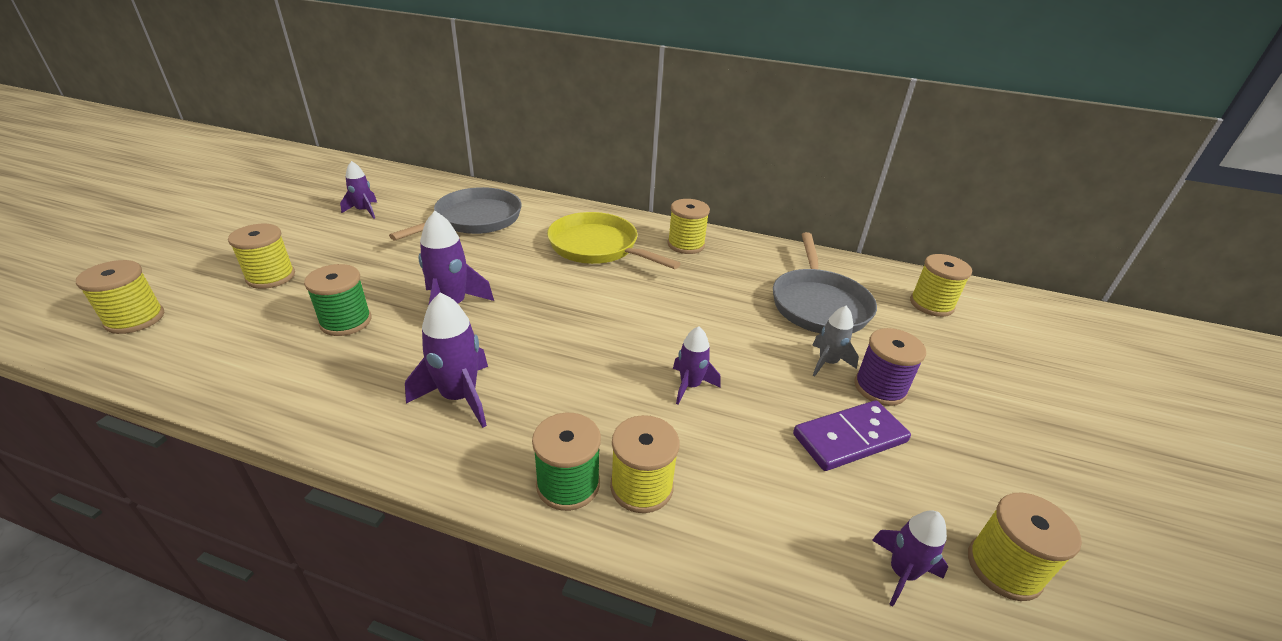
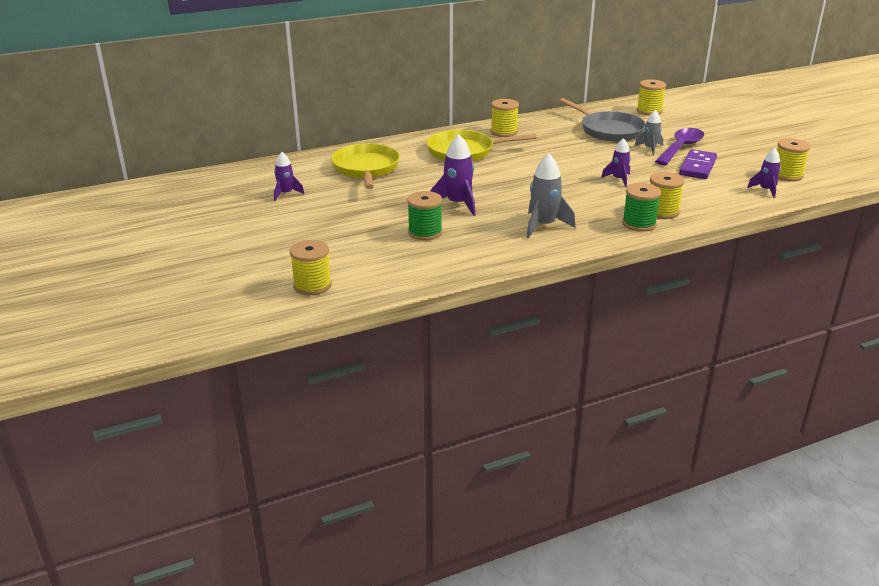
camera: 40 degrees left, 5 degrees down
yellow spool [228,224,295,289] -> none
grey pan [389,187,522,240] -> yellow pan [331,143,400,189]
purple rocket [405,293,488,428] -> grey rocket [527,154,575,238]
purple spool [854,328,926,406] -> purple spoon [655,128,704,165]

